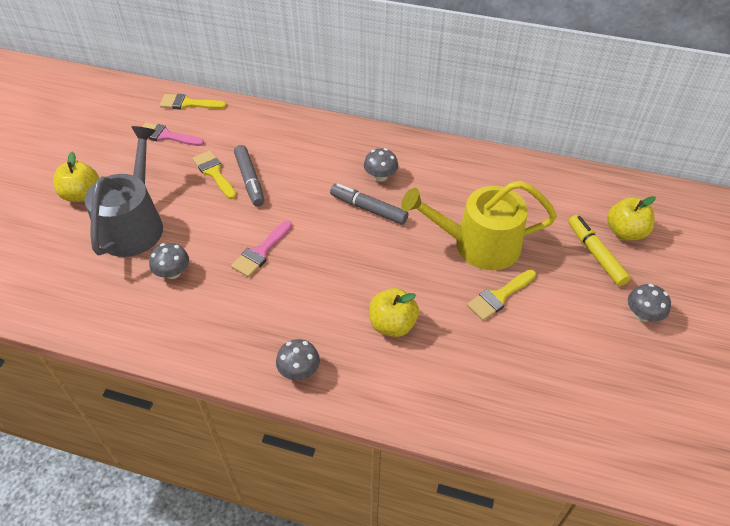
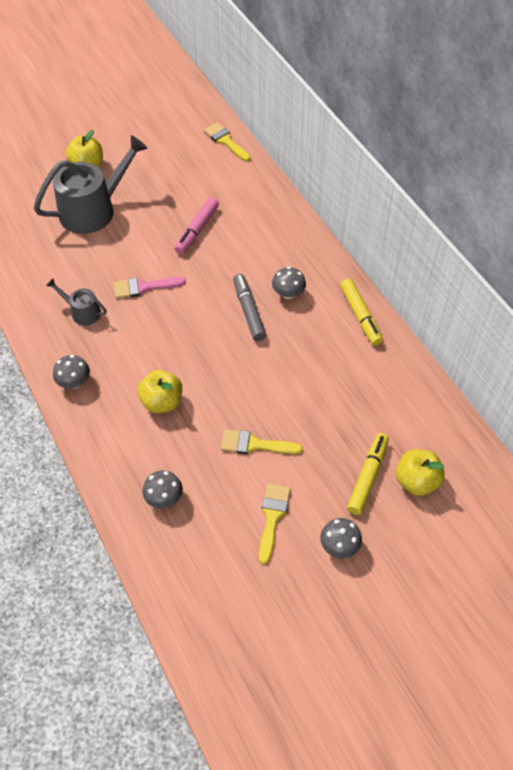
camera: 45 degrees right, 5 degrees up
pink brush [142,122,204,146] -> none
grey mushroom [149,243,189,279] -> grey mushroom moved to [143,470,183,509]
yellow brush [192,150,236,199] -> yellow brush moved to [259,483,291,564]
grey marker [234,145,264,207] -> pink marker [175,197,219,254]
yellow watering can [401,181,557,270] -> none
none -> grey watering can [46,278,107,325]
none -> yellow marker [340,279,383,346]

